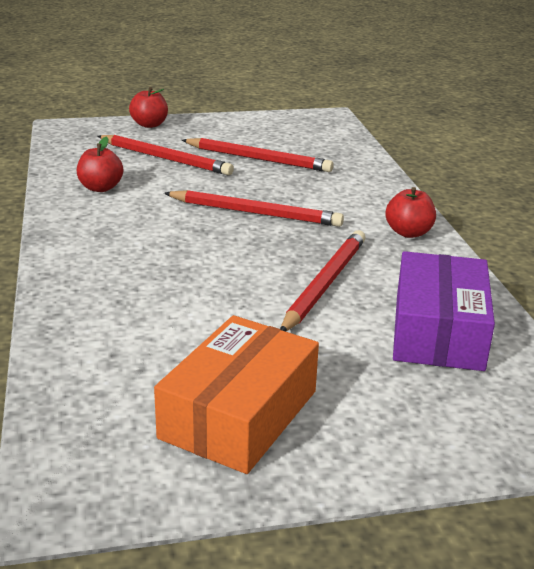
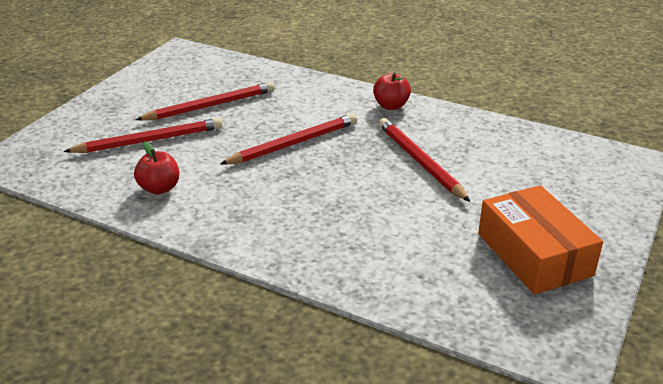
camera: 50 degrees left, 5 degrees up
red apple [129,87,168,128] -> none
purple box [393,251,495,371] -> none

